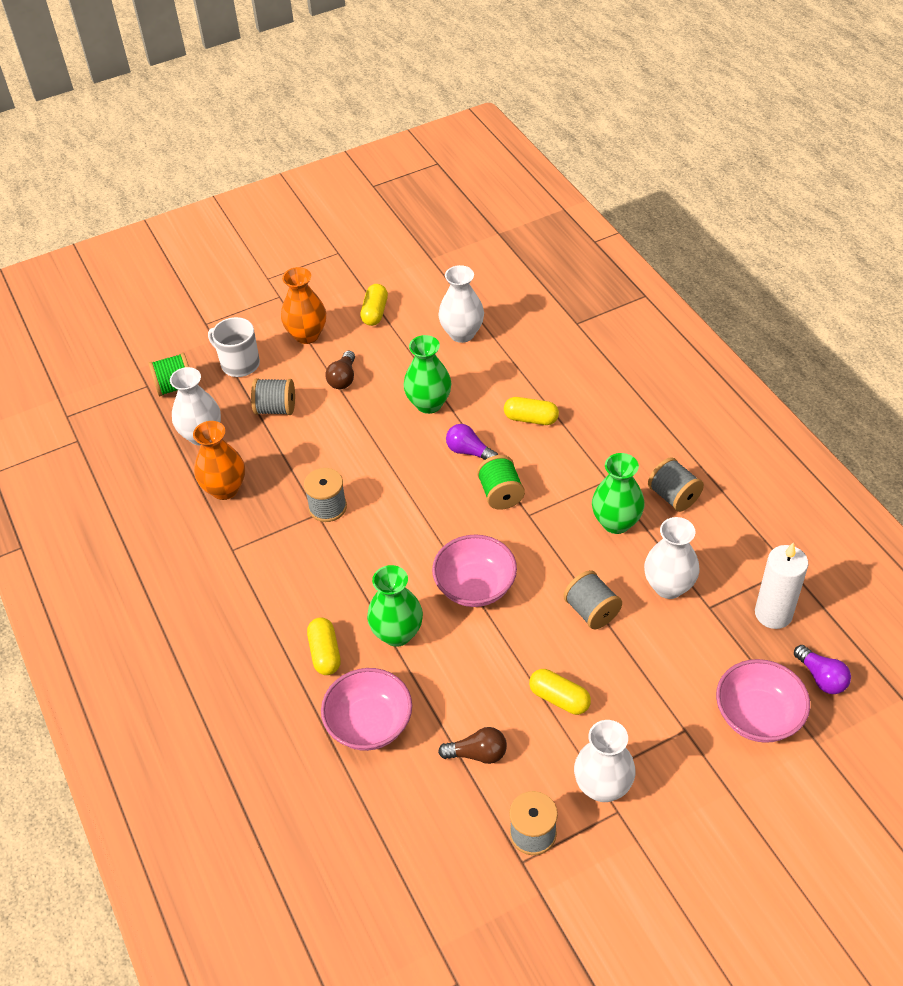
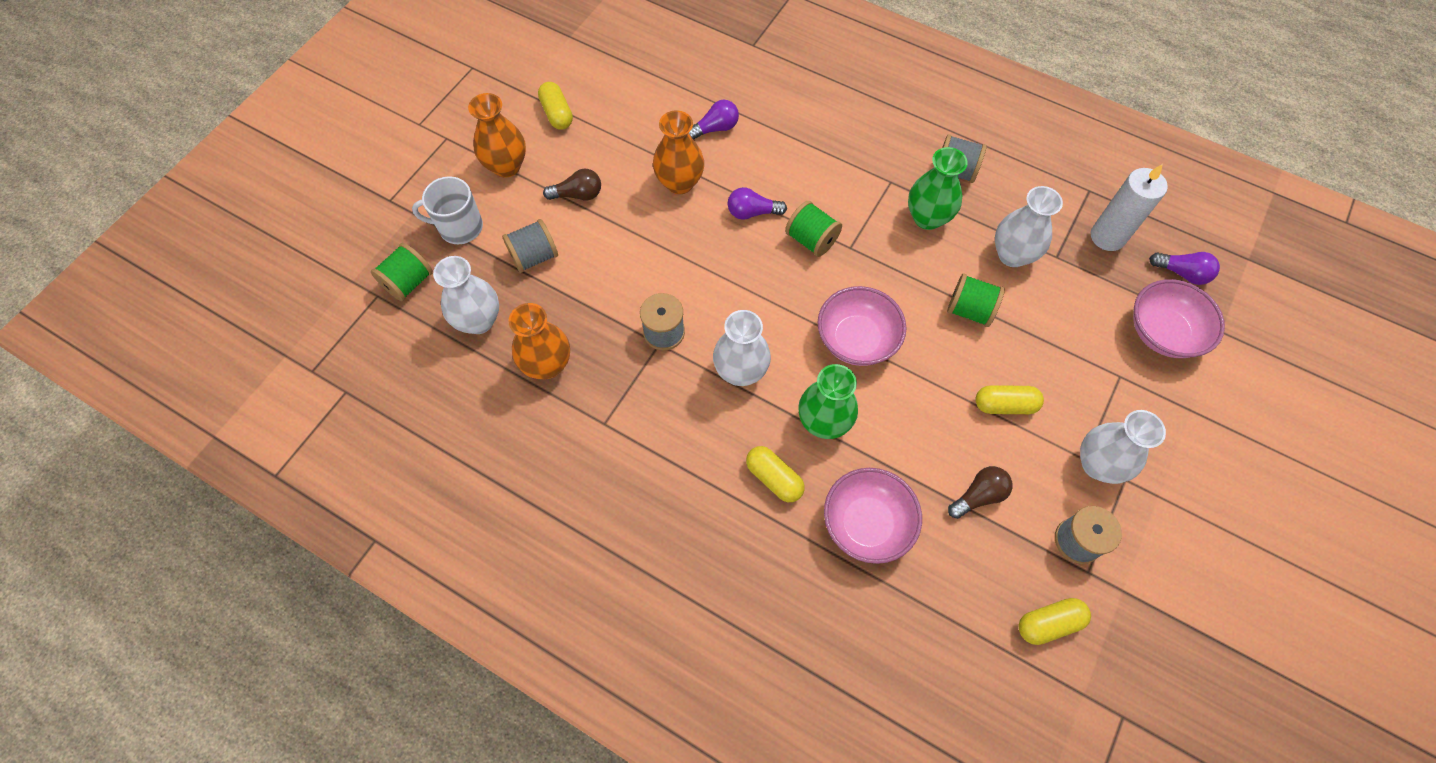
camera: 35 degrees left, 15 degrees up
brown light bulb [325,351,355,389] -> brown light bulb turned 75 degrees counterclockwise [543,168,601,200]
green vase [403,335,452,414] -> orange vase [653,111,704,194]
white vase [438,265,484,343] -> white vase moved to [713,310,771,386]
yellow capsule [504,397,559,425] -> yellow capsule moved to [1018,598,1091,645]
grey spool [563,570,622,629] -> green spool [947,273,1005,327]
none -> purple light bulb [689,100,739,140]

